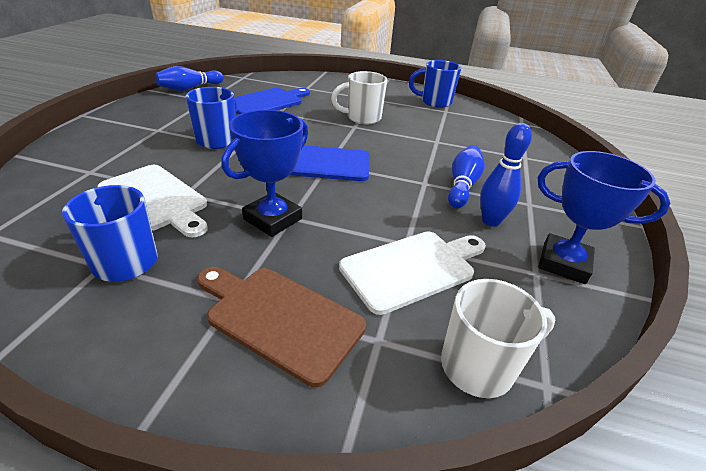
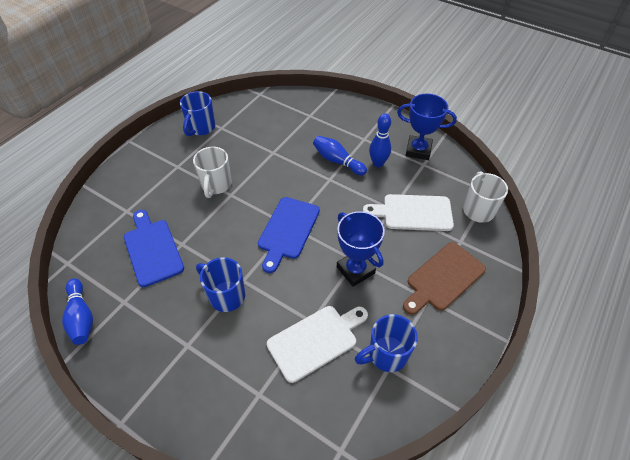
camera: 70 degrees left, 15 degrees up
white cutting board [339,232,486,315] -> white cutting board turned 75 degrees counterclockwise [363,194,454,231]
blue trophy [538,151,670,284] -> blue trophy turned 60 degrees clockwise [397,94,457,160]

